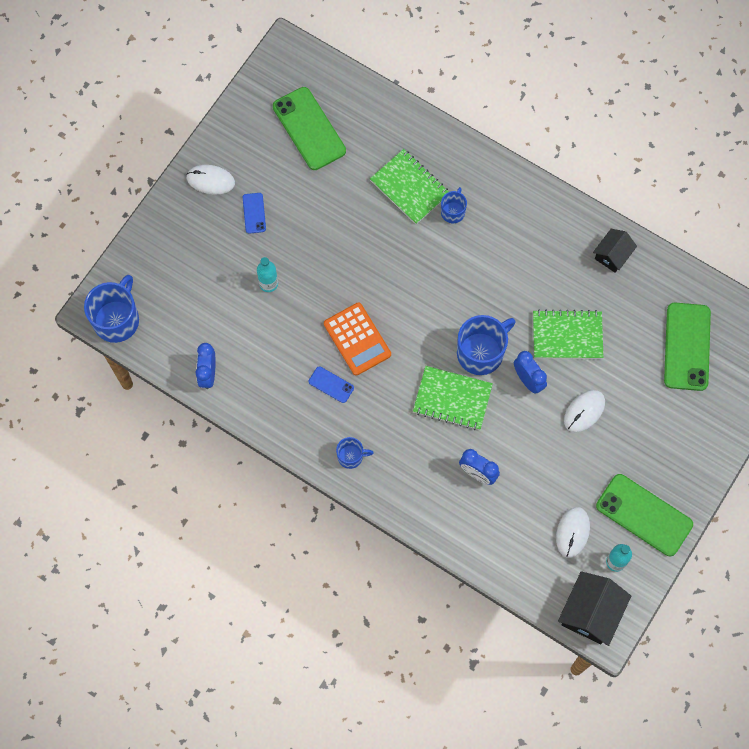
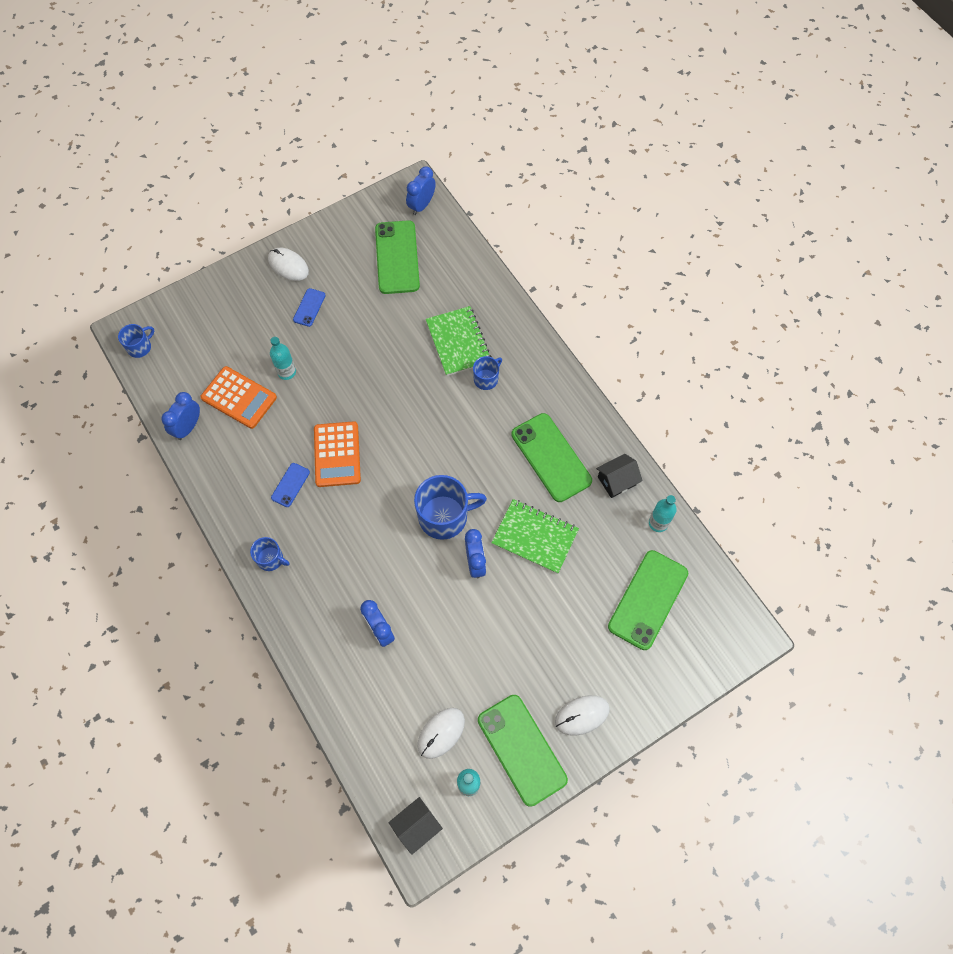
camera: 25 degrees right, 5 degrees down
blue mug [84,275,139,343] -> blue mug [118,324,154,358], size x0.54
blue phone [309,366,354,403] -> blue phone turned 60 degrees clockwise [271,463,310,507]
green notebook [413,366,493,430] -> none
black house [558,571,631,646] -> black house [388,797,443,855], size x0.62
white mouse [564,390,605,433] -> white mouse moved to [555,695,610,736]
none -> orange calculator [200,366,277,429]
none -> blue clock [406,166,436,215]
none -> green phone [511,413,592,502]
none -> turquoise bottle [649,495,677,532]

